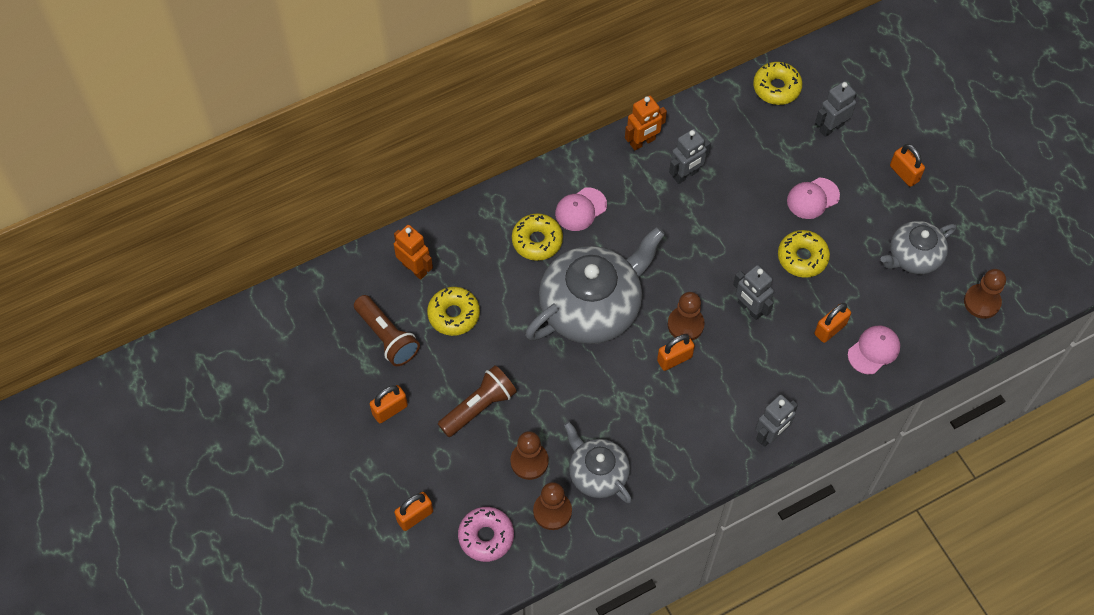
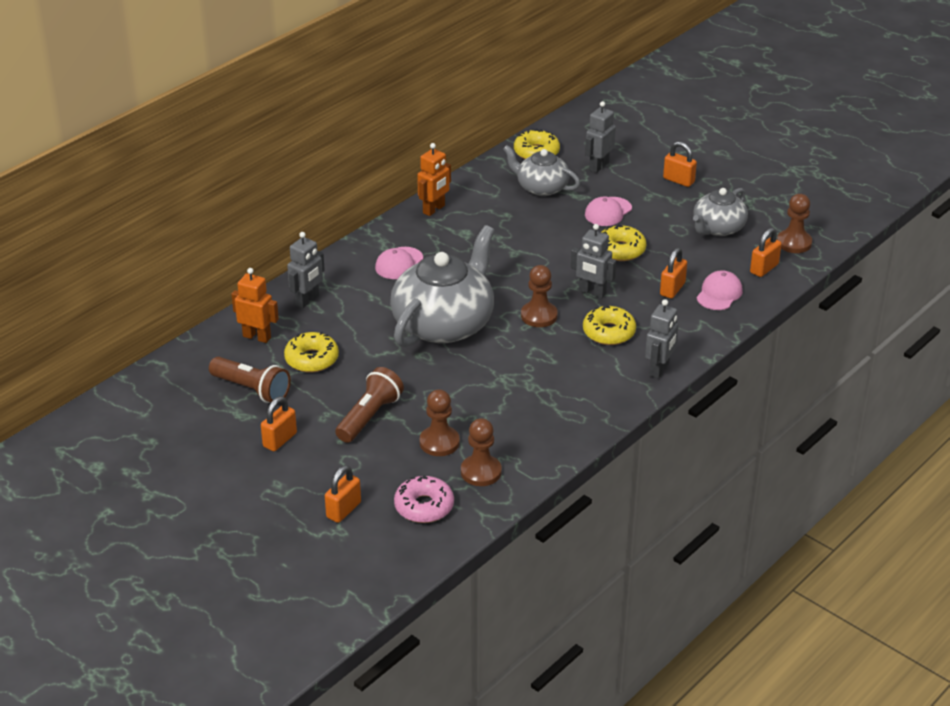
camera: 20 degrees left, 25 degrees down
yellow donut [512,213,563,261] -> yellow donut moved to [583,305,636,345]
grey teapot [564,421,632,503] -> grey teapot moved to [503,145,580,196]
orange padlock [657,334,695,371] -> orange padlock moved to [750,228,782,277]
grey robot [669,129,711,184] -> grey robot moved to [287,232,325,308]

